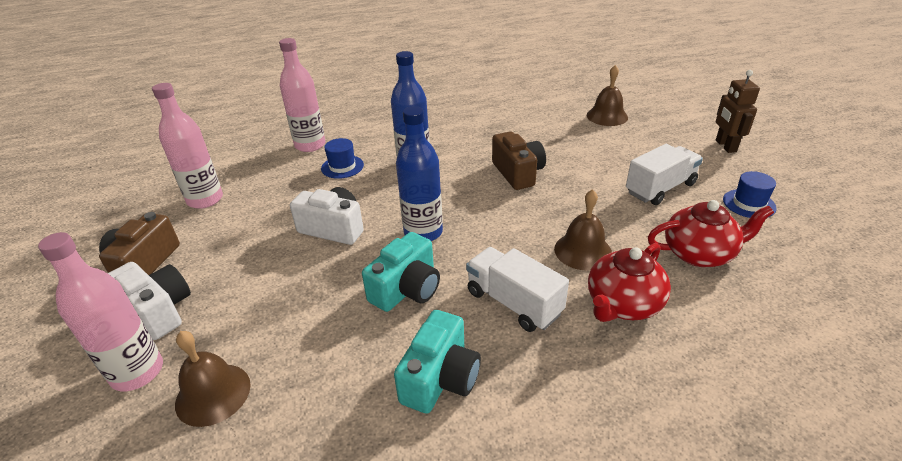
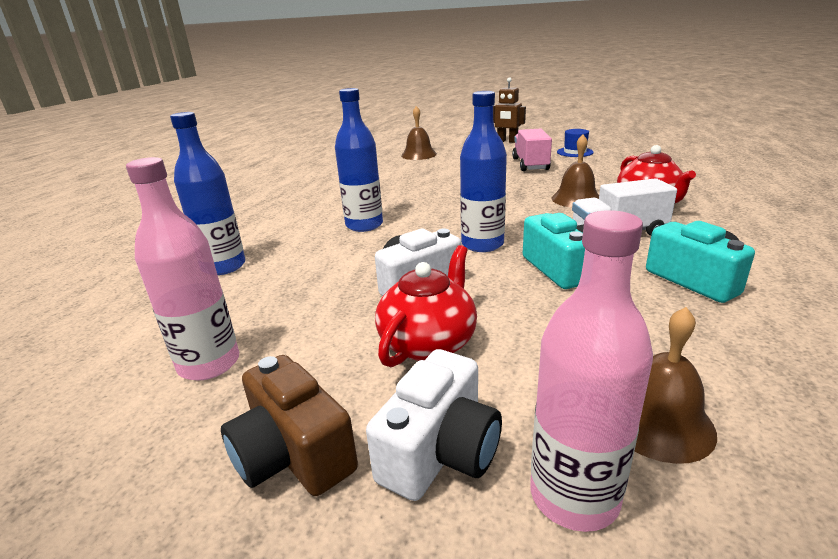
camera: 55 degrees left, 10 degrees down
white camera [108,262,191,340] -> white camera turned 135 degrees clockwise [366,349,502,501]
pink bottle [279,38,325,152] -> blue bottle [170,112,245,275]
blue hat [321,138,364,179] -> none
brown camera [492,131,546,190] -> none
white truck [626,144,703,205] -> pink truck [512,128,552,171]
red teapot [648,200,774,267] -> red teapot moved to [375,245,477,367]

